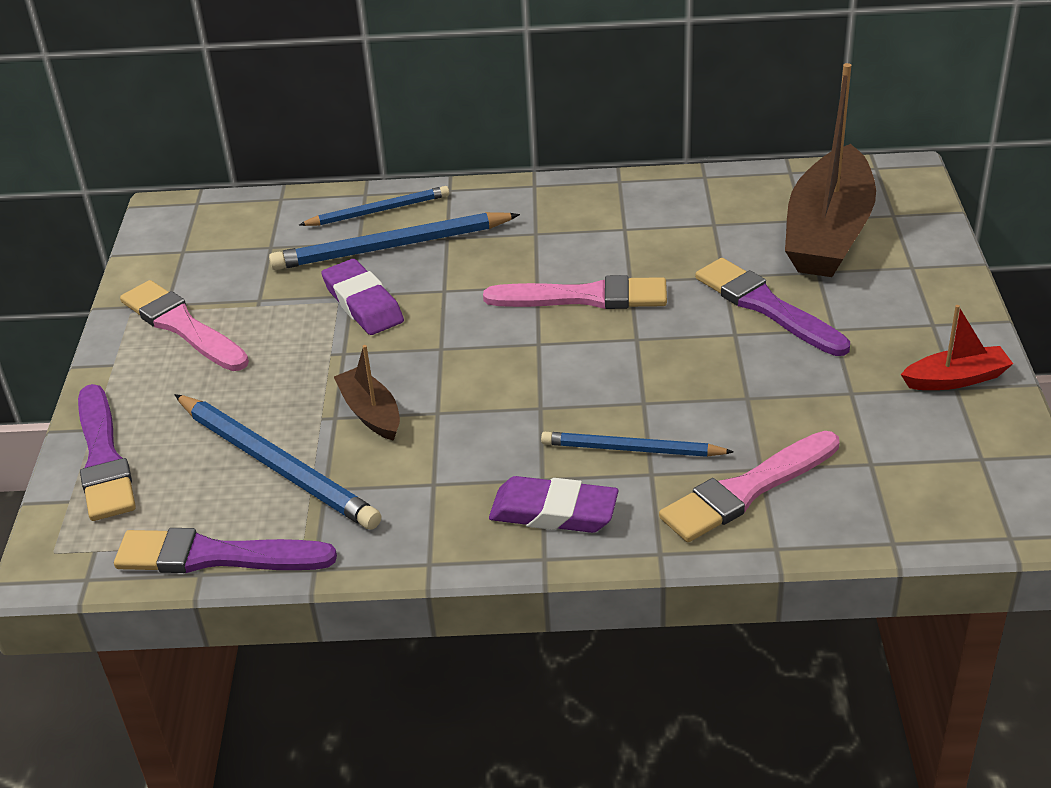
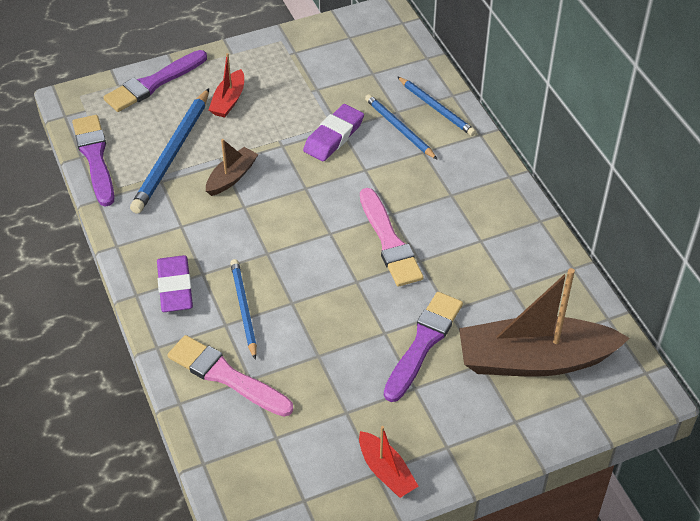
camera: 65 degrees right, 10 degrees up
pink brush [120,280,249,371] -> none
blue pencil [269,212,520,270] -> blue pencil [365,94,438,160], size x0.63
none -> red boat [209,53,244,118]

